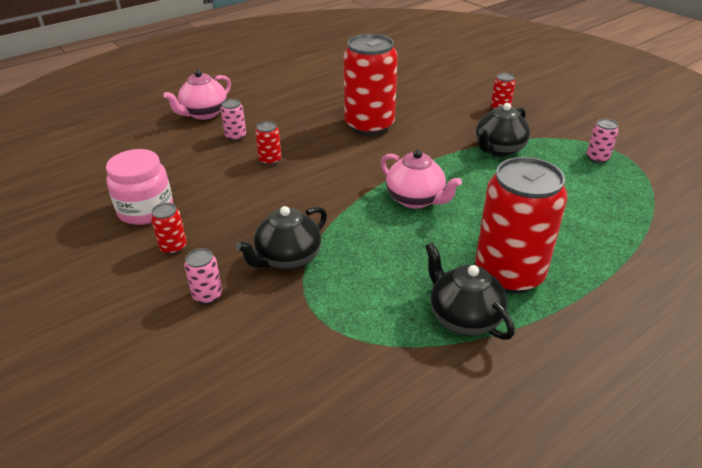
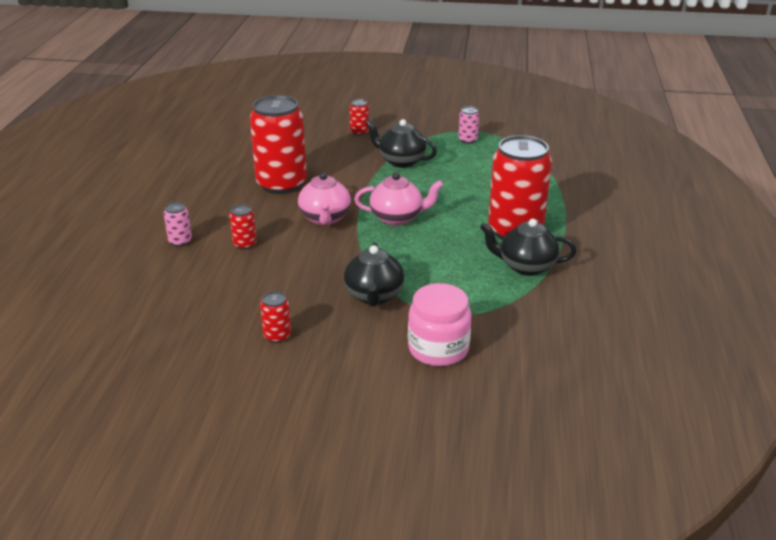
camera: 45 degrees left, 5 degrees down
pink jar [106,149,173,225] -> pink jar moved to [408,283,471,366]
pink teapot [163,70,231,120] -> pink teapot moved to [298,172,351,225]
pink can [184,248,222,304] -> none
black teapot [476,103,530,157] -> black teapot turned 120 degrees clockwise [366,119,437,168]

